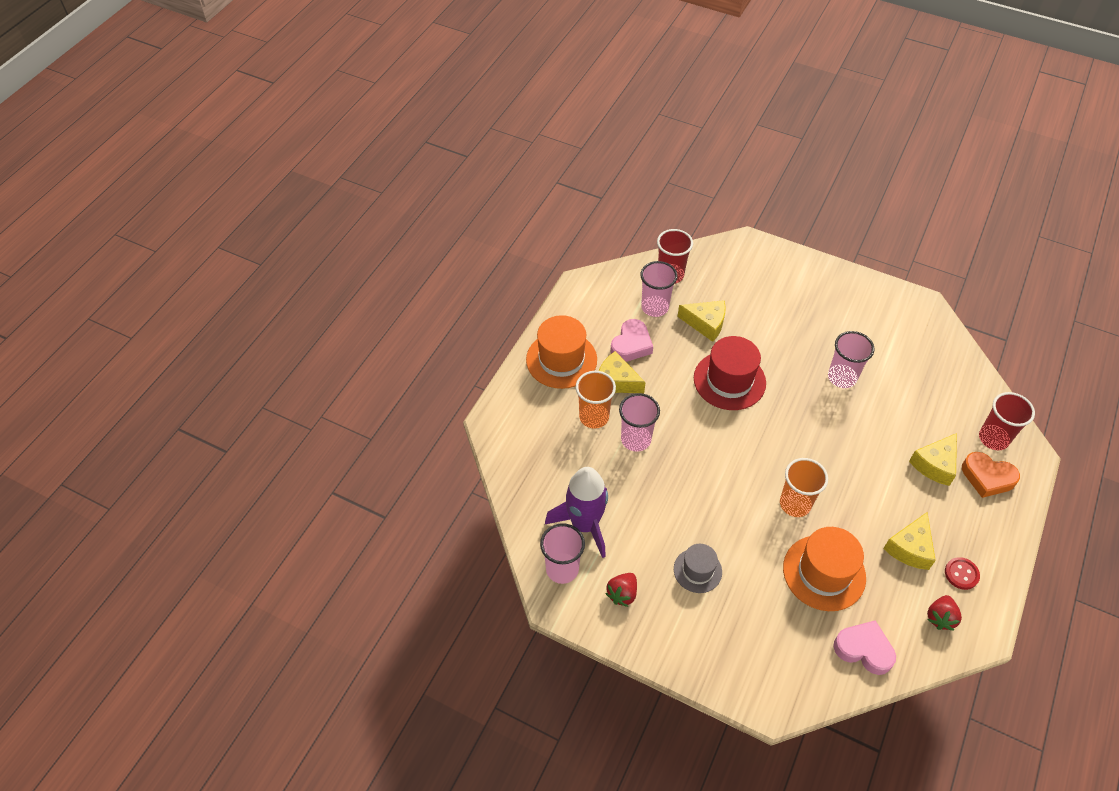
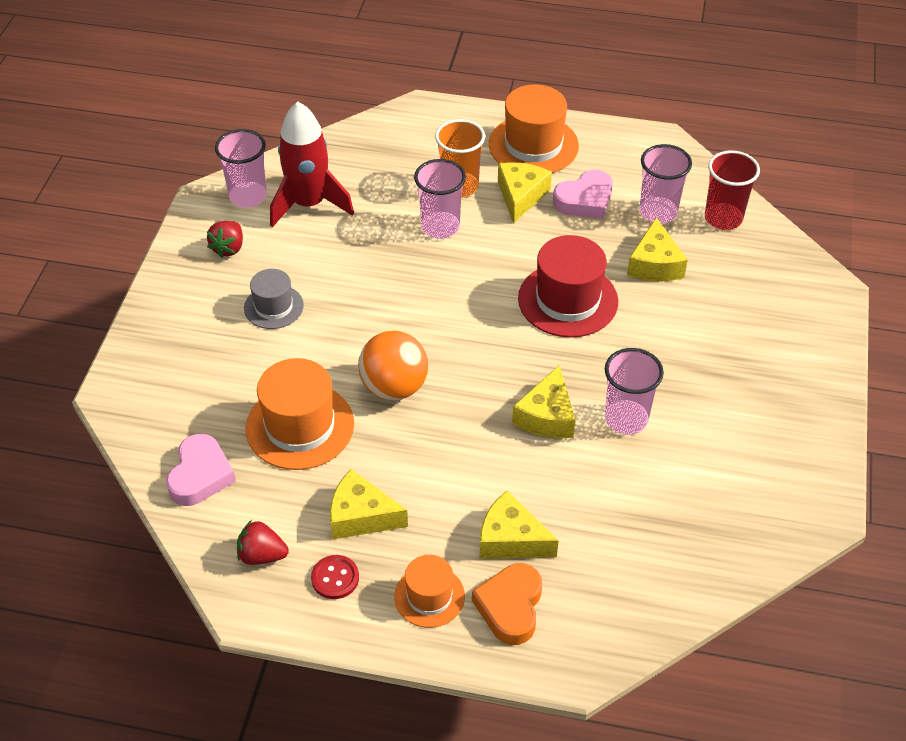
camera: 75 degrees right, 5 degrees down
purple rocket [545,467,608,558] -> red rocket [270,101,354,228]
red strawberry [605,573,637,607] -> red strawberry turned 90 degrees counterclockwise [207,221,243,258]
pink heart [610,319,653,362] -> pink heart turned 45 degrees counterclockwise [553,170,613,219]
orange cup [780,458,828,517] -> orange ball [358,331,428,400]
red cup [979,392,1035,450] -> none
none -> orange hat [394,555,465,628]
none -> yellow cheese [512,365,575,438]

